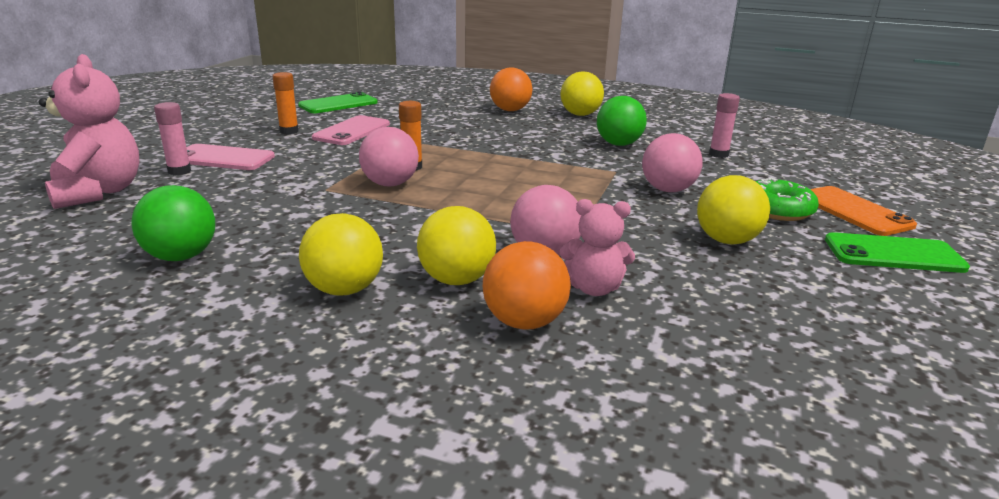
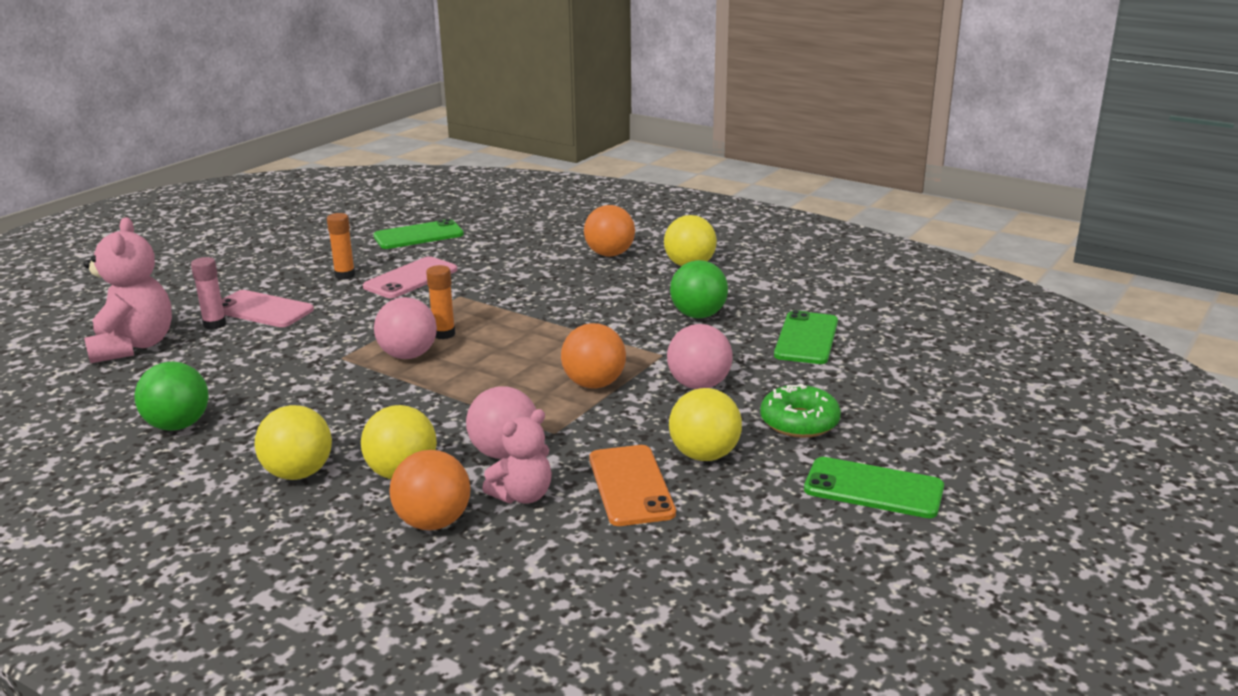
camera: 15 degrees right, 0 degrees up
pink teddy bear [560,199,635,296] -> pink teddy bear turned 60 degrees counterclockwise [482,409,552,503]
pink glue stick [709,93,740,158] -> green phone [774,310,838,364]
orange phone [810,186,917,236] -> orange phone moved to [589,445,676,526]
none -> orange ball [561,323,626,389]

